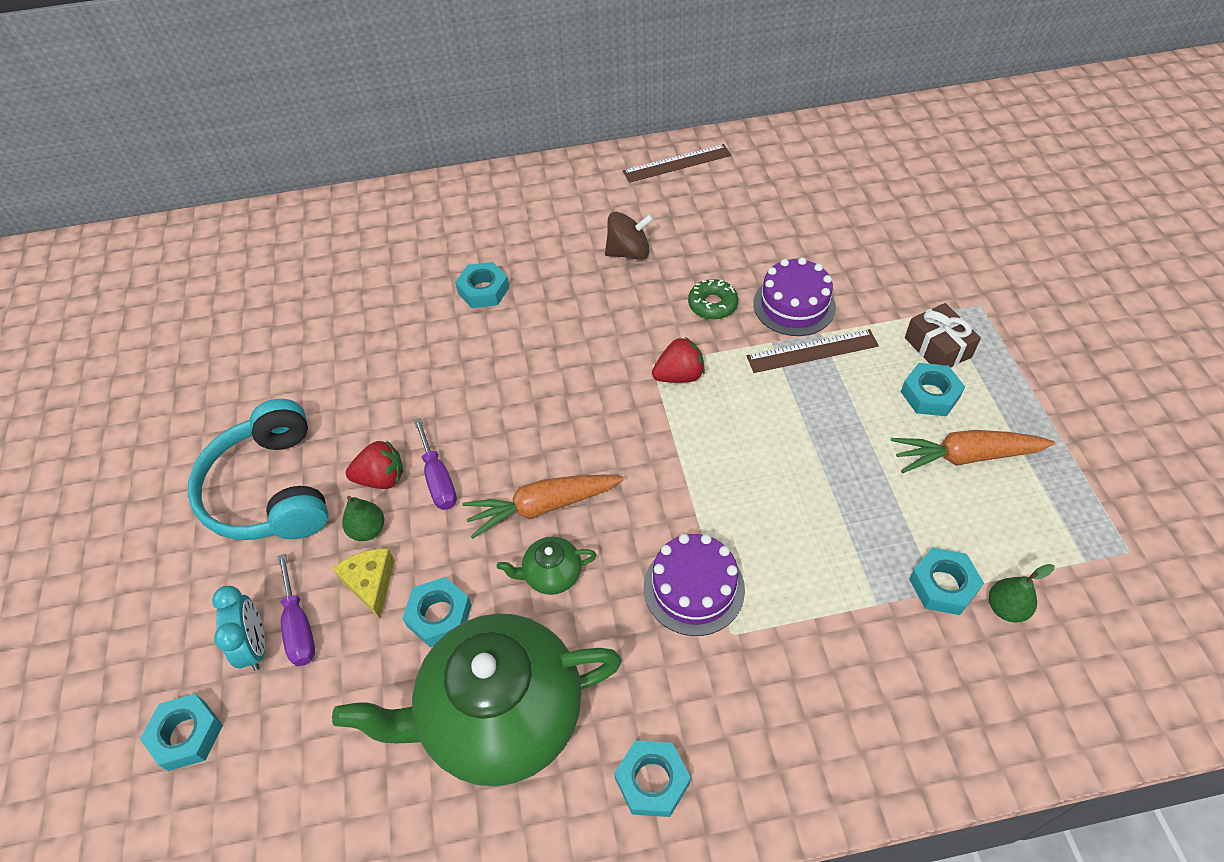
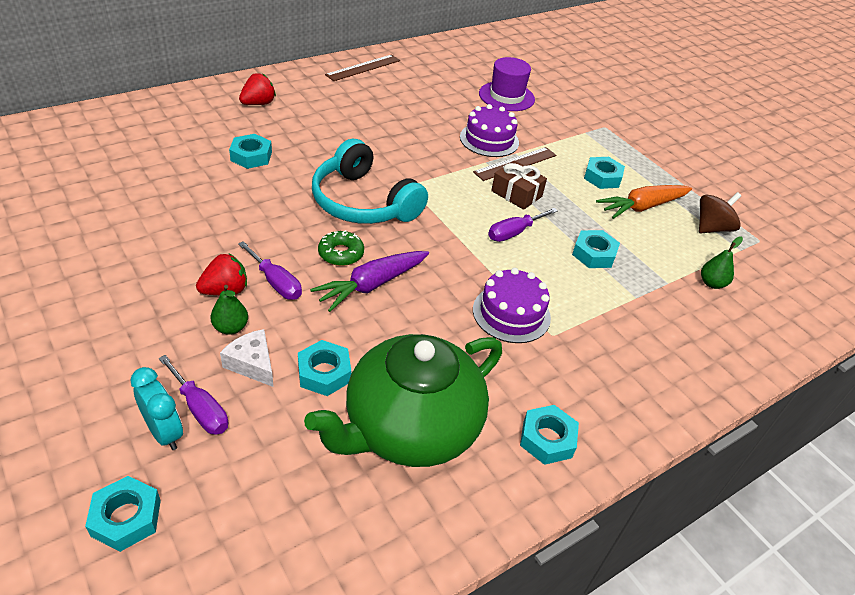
camera: 30 degrees left, 10 degrees down
turquoise headphones [188,399,329,540] -> turquoise headphones moved to [312,139,428,224]
yellow cheese [333,549,395,619] -> white cheese [220,329,273,387]
orange carrot [462,474,624,539] -> purple carrot [310,251,429,312]
green teapot [497,537,596,595] -> none
brown spinning top [605,212,654,260] -> brown spinning top moved to [699,192,741,233]
red strawberry [652,337,705,383] -> red strawberry moved to [239,73,276,105]
green donut [688,279,738,320] -> green donut moved to [318,230,364,266]
brown gift [905,303,981,368] -> brown gift moved to [491,160,547,210]
turquoise nut [909,547,984,615] -> turquoise nut moved to [572,230,620,268]
none -> purple hat [479,57,535,111]
none -> purple screwdriver [488,208,558,242]

